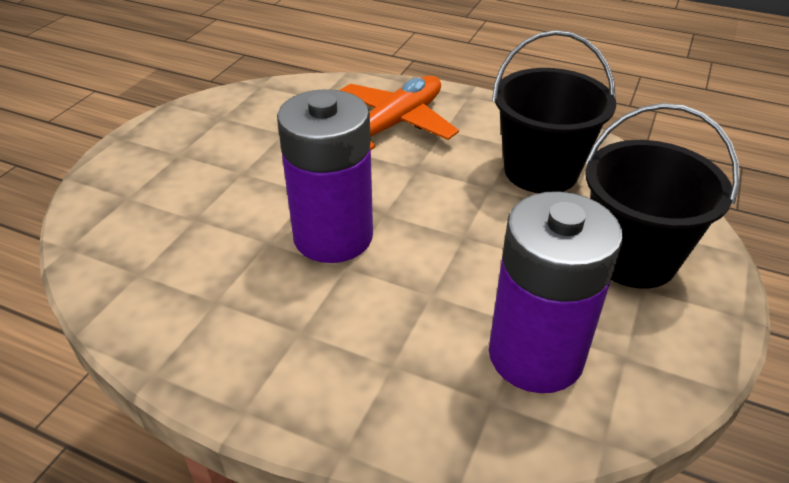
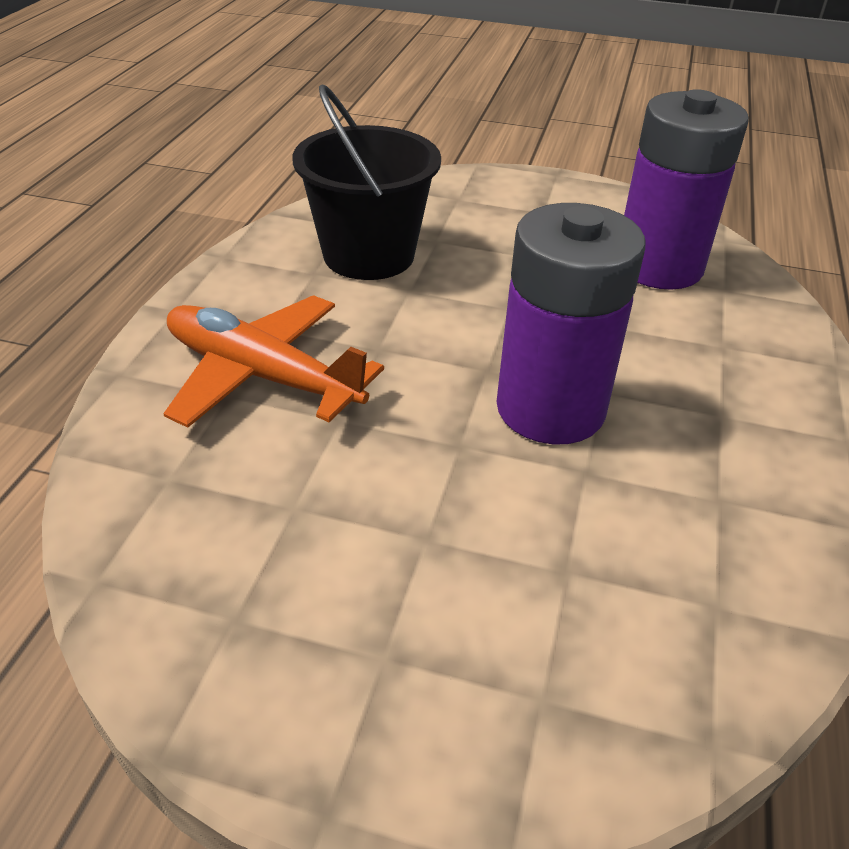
camera: 100 degrees left, 0 degrees up
black bucket [585,103,739,288] -> none

